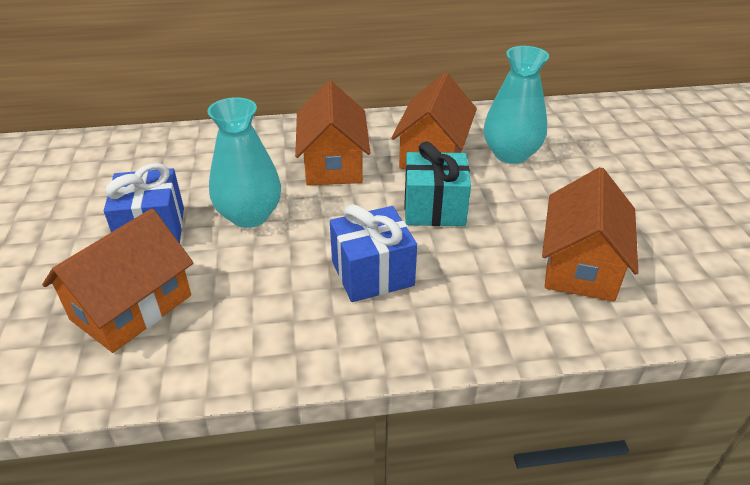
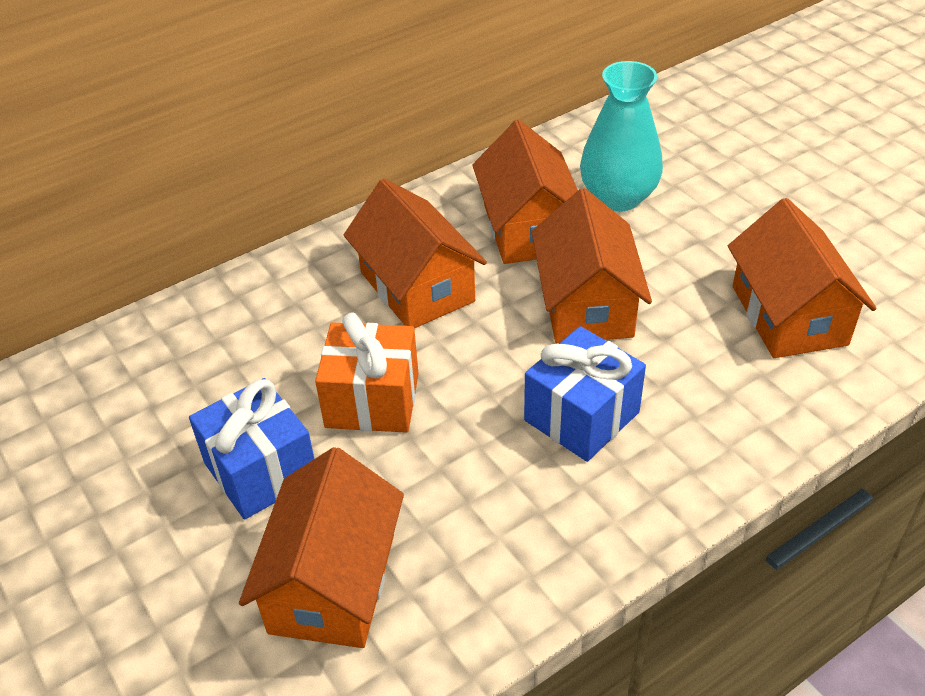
camera: 25 degrees left, 5 degrees up
turquoise vase [207,97,281,228] -> orange gift [315,313,419,433]
turquoise gift [404,142,471,226] -> orange house [532,188,652,343]

